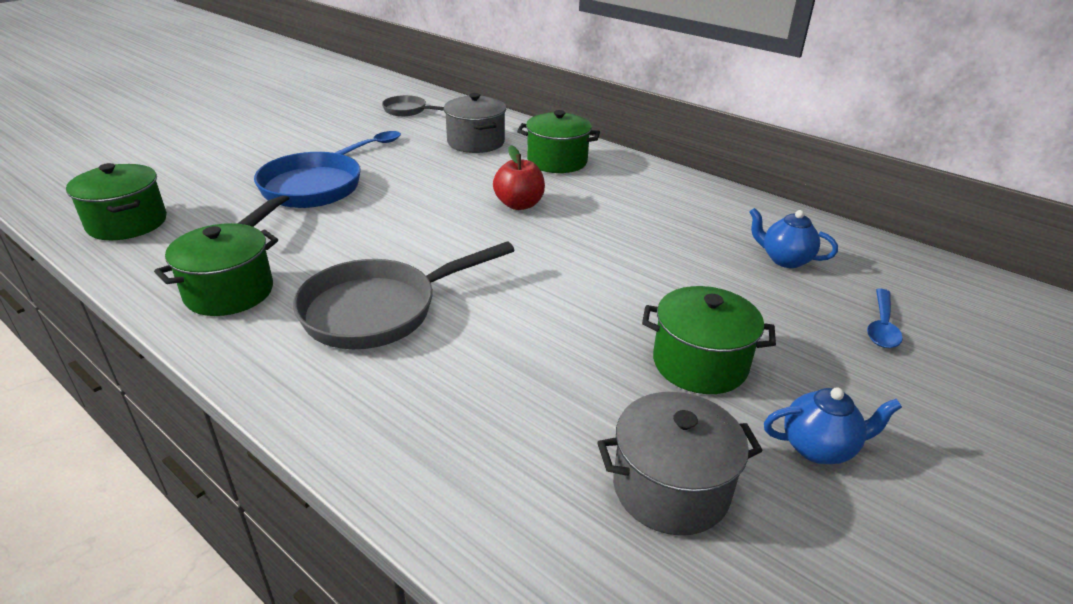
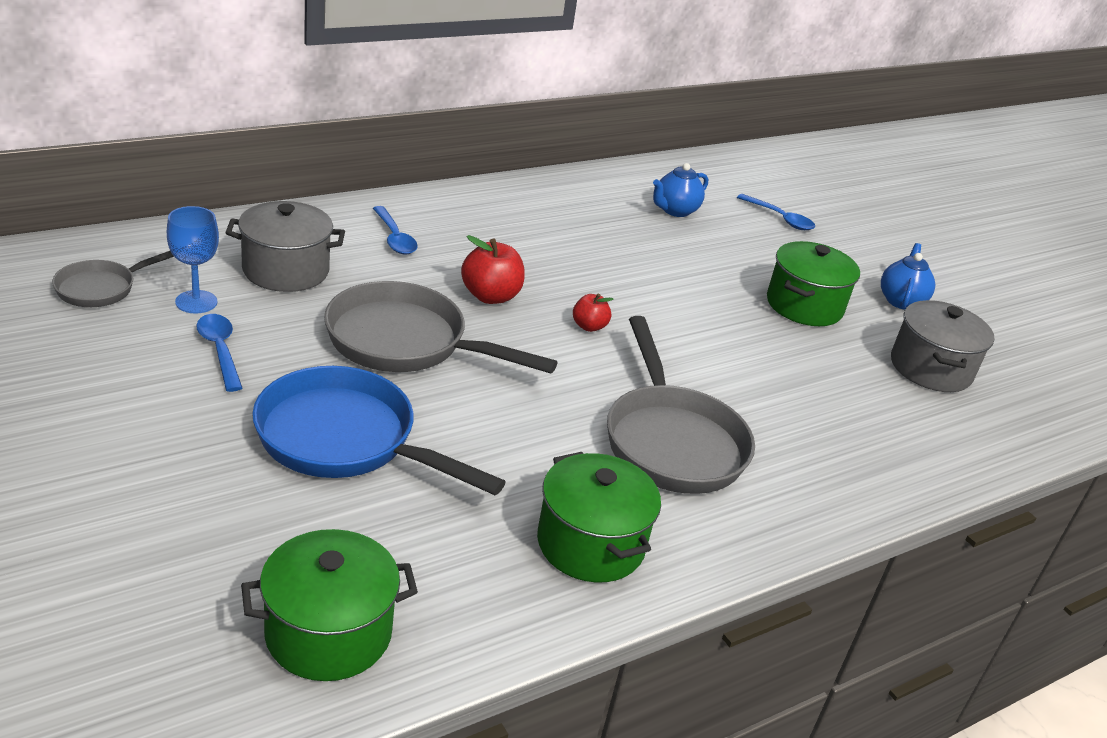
camera: 75 degrees left, 0 degrees up
green pot [517,110,600,173] -> blue spoon [373,206,418,254]
none -> blue goblet [167,206,219,314]
none -> grey pan [324,281,558,373]
none -> red apple [573,294,614,332]

